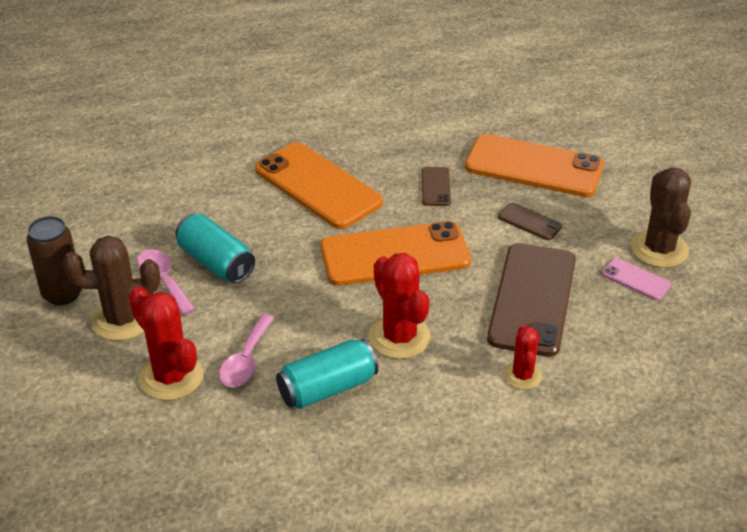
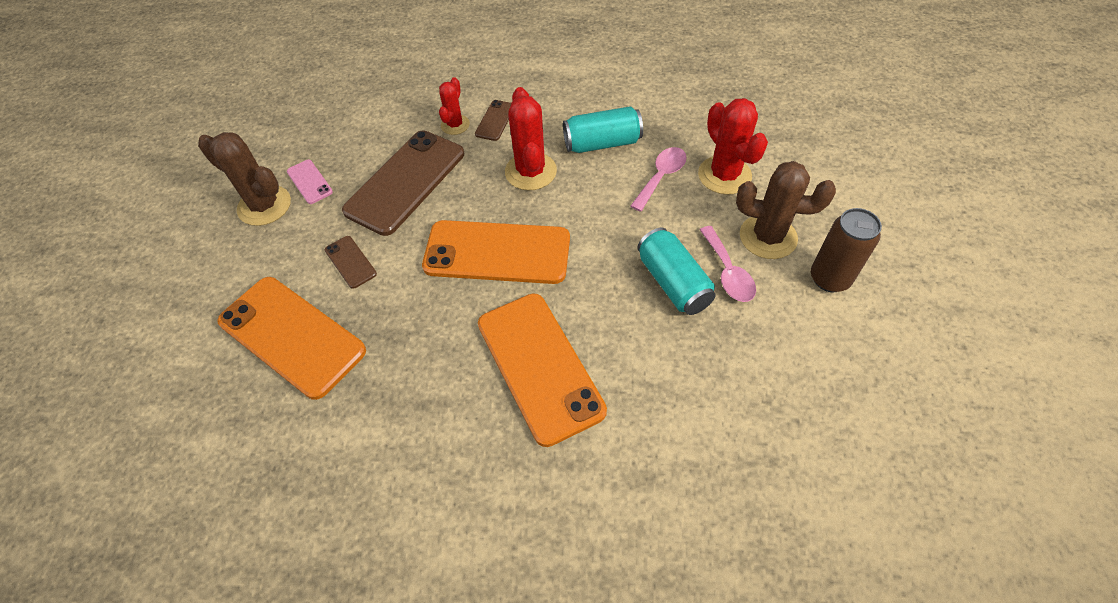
camera: 160 degrees left, 15 degrees up
brown phone [422,167,451,206] -> brown phone moved to [475,100,511,141]
brown cactus [631,167,691,268] -> brown cactus turned 75 degrees counterclockwise [198,132,291,226]

